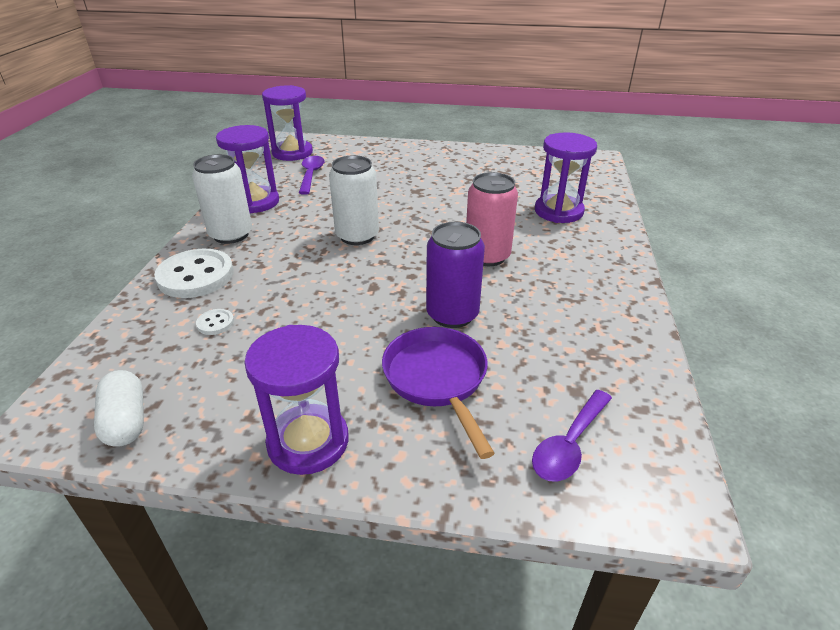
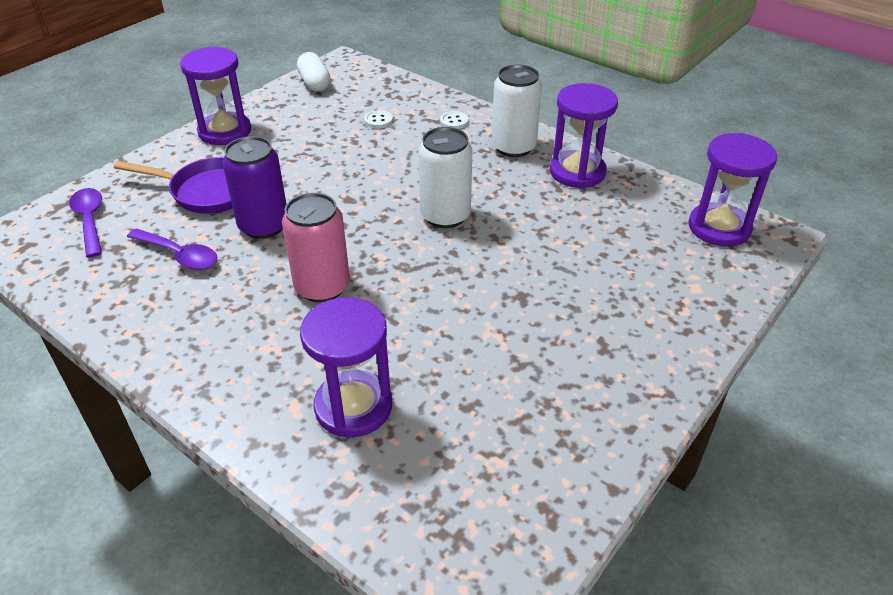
camera: 120 degrees right, 5 degrees up
white capsule [94,370,144,447] -> white capsule turned 60 degrees clockwise [297,52,330,92]
white button [154,249,234,298] -> white button [440,111,469,129], size x0.44
purple spoon [299,156,325,195] -> purple spoon moved to [127,228,217,270]

